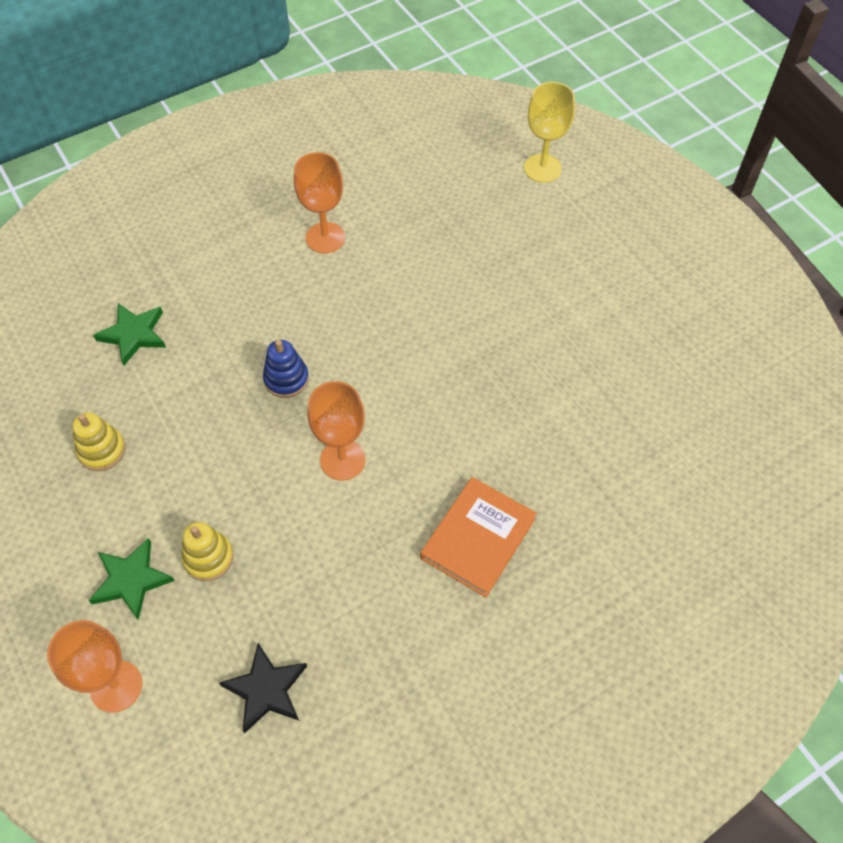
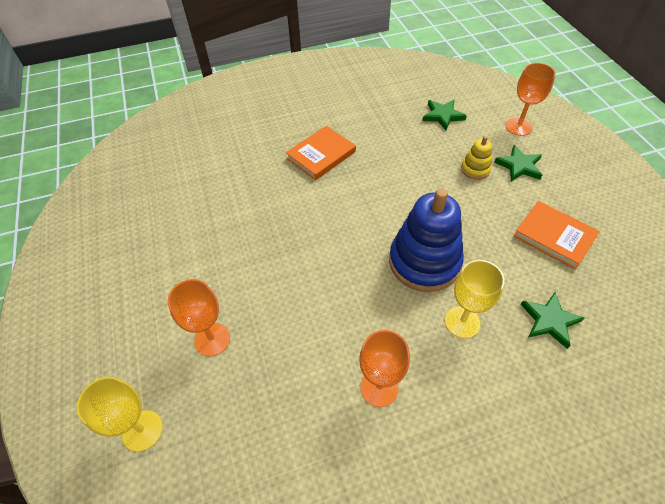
camera: 165 degrees left, 5 degrees down
yellow stacking toy [72,412,125,471] -> orange book [514,201,600,270]
black star [219,643,307,733] -> green star [422,100,467,130]
blue stacking toy [263,340,309,398] -> blue stacking toy [389,188,464,292], size x2.14
orange goblet [307,381,366,481] -> orange goblet moved to [167,279,230,356]
none -> yellow goblet [445,260,505,338]

